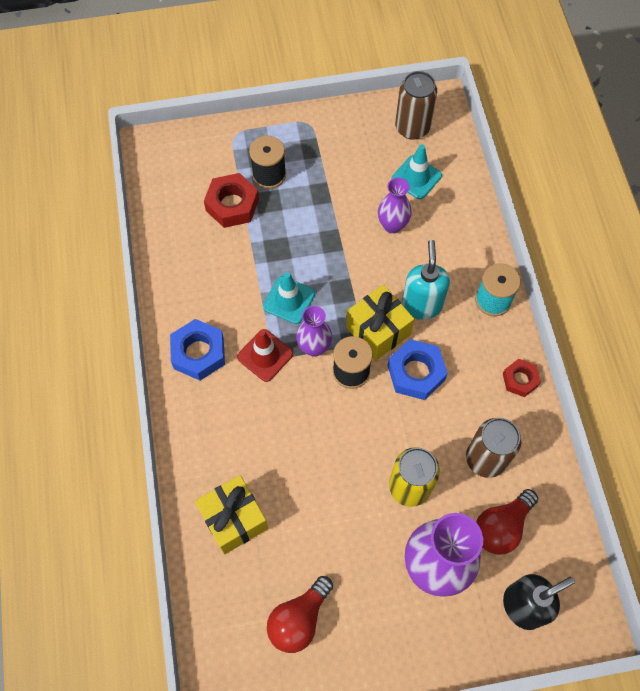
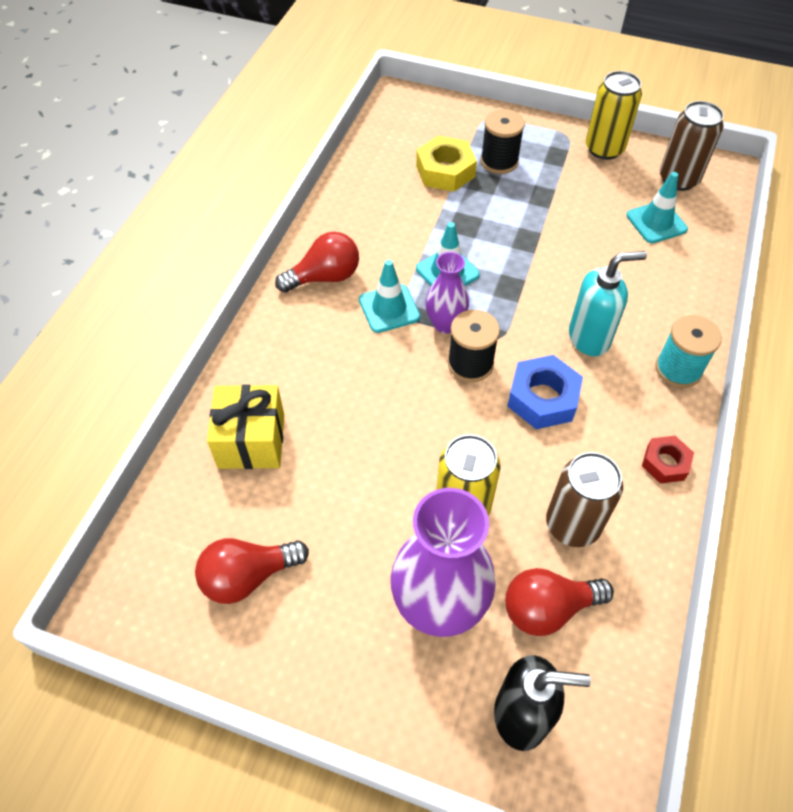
camera: 30 degrees right, 10 degrees down
blue nut [170,319,225,381] -> red light bulb [275,232,359,293]
red nut [204,173,259,228] -> yellow nut [416,136,477,192]
red traffic cone [237,329,293,382] -> turquoise traffic cone [359,260,420,333]
yellow gift [346,285,414,361] -> none
purple vase [378,177,412,234] -> none
turquoise soap dispenser [402,240,450,320] -> turquoise soap dispenser turned 45 degrees clockwise [569,251,647,356]
none -> yellow can [586,71,642,160]

